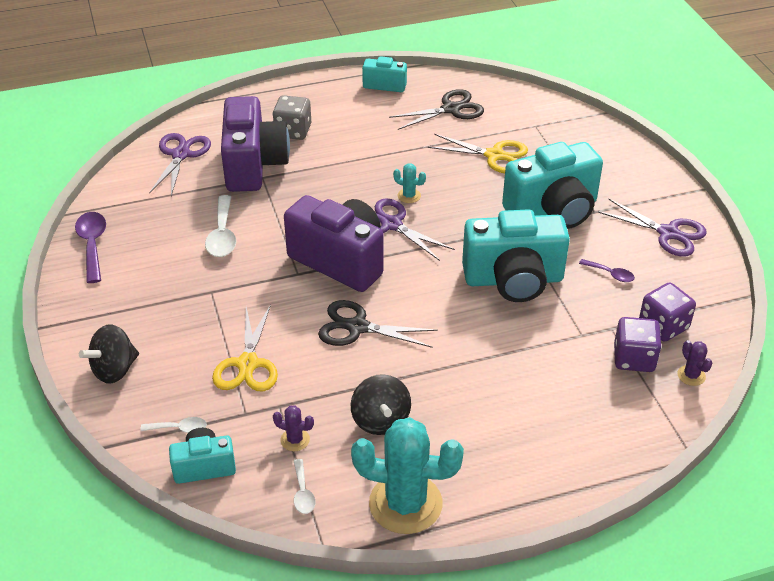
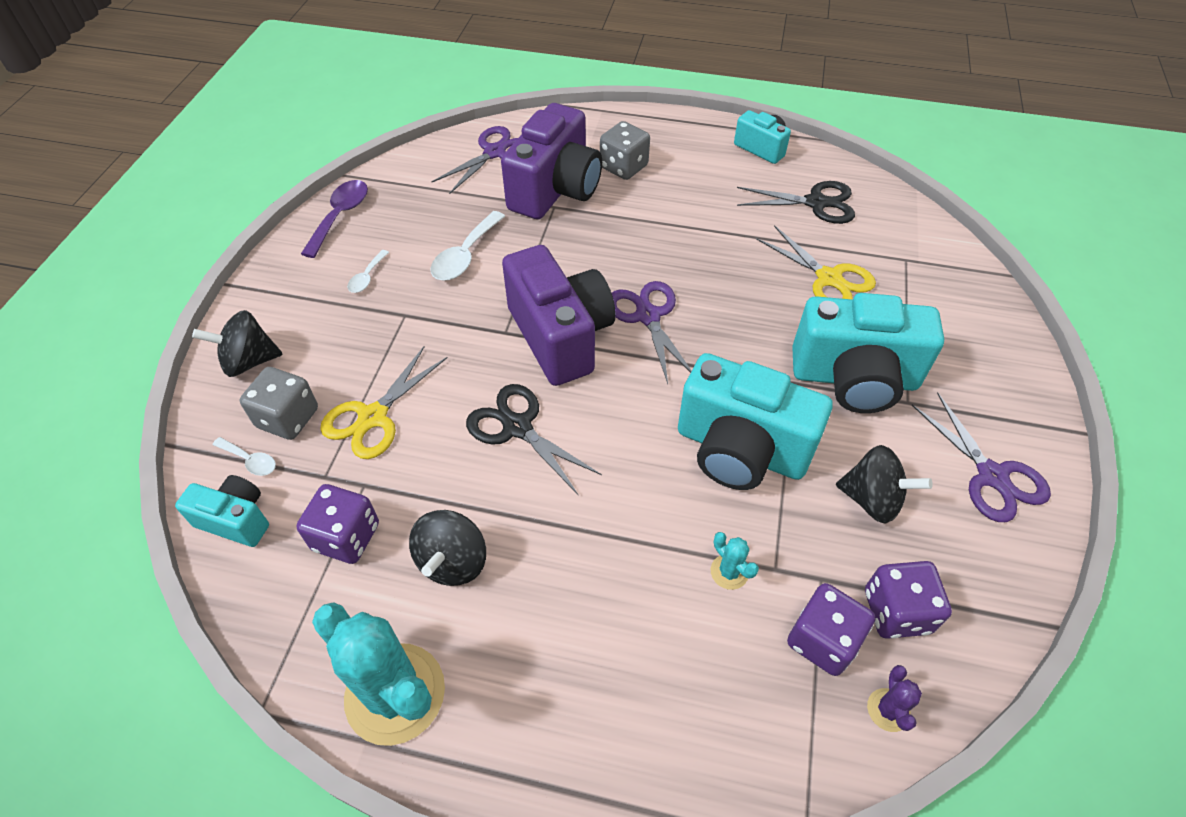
camera: 30 degrees right, 10 degrees up
purple cactus [273,405,314,451] -> purple dice [296,484,379,564]
white spoon [294,459,316,514] -> white spoon moved to [347,250,389,293]
turquoise cactus [393,163,426,203] -> turquoise cactus moved to [711,532,759,590]
purple spoon [579,259,635,282] -> black spinning top [836,445,933,524]
none -> grey dice [240,367,318,440]

